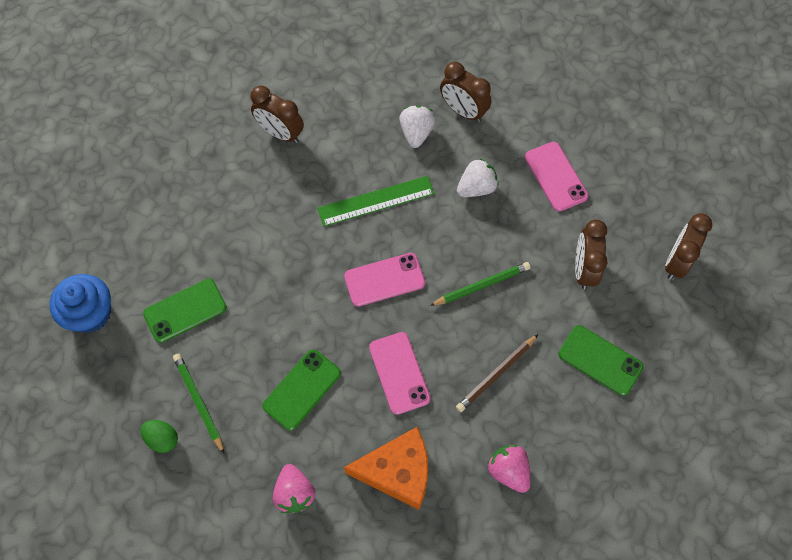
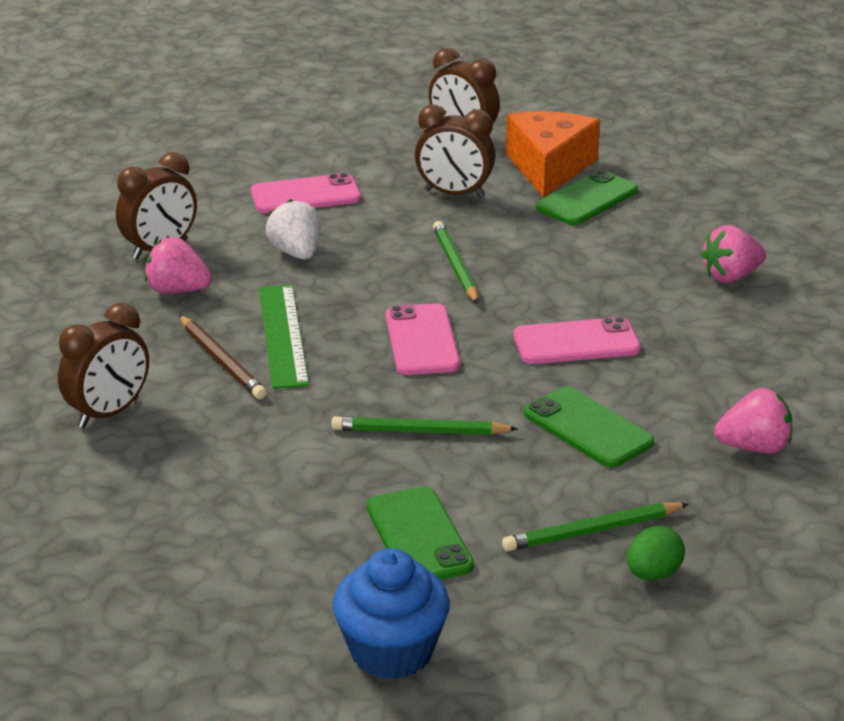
camera: 80 degrees left, 35 degrees down
orange cheese [344,427,428,510] -> orange cheese moved to [506,111,600,197]
white strawberry [399,105,436,148] -> pink strawberry [145,237,212,293]
brown pencil [456,334,538,412] -> brown pencil moved to [179,315,267,399]
none -> green pencil [331,416,518,435]

